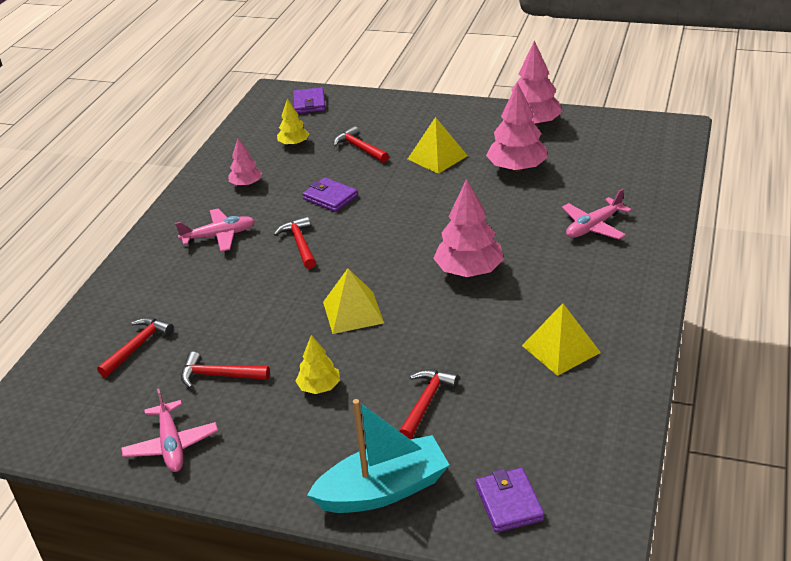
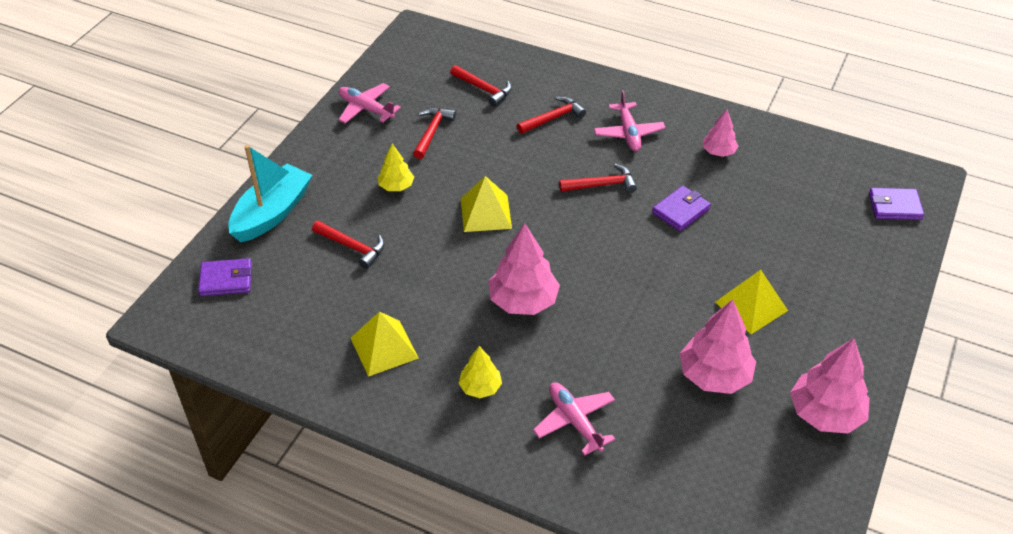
camera: 95 degrees right, 10 degrees up
pink plane [121,389,218,472] -> pink plane turned 45 degrees clockwise [338,83,401,123]
yellow tree [277,99,309,146] -> yellow tree moved to [459,346,502,398]
turquoise boat [307,399,449,513] -> turquoise boat turned 135 degrees counterclockwise [228,145,312,242]
red hammer [334,126,389,163] -> red hammer moved to [517,96,586,134]

